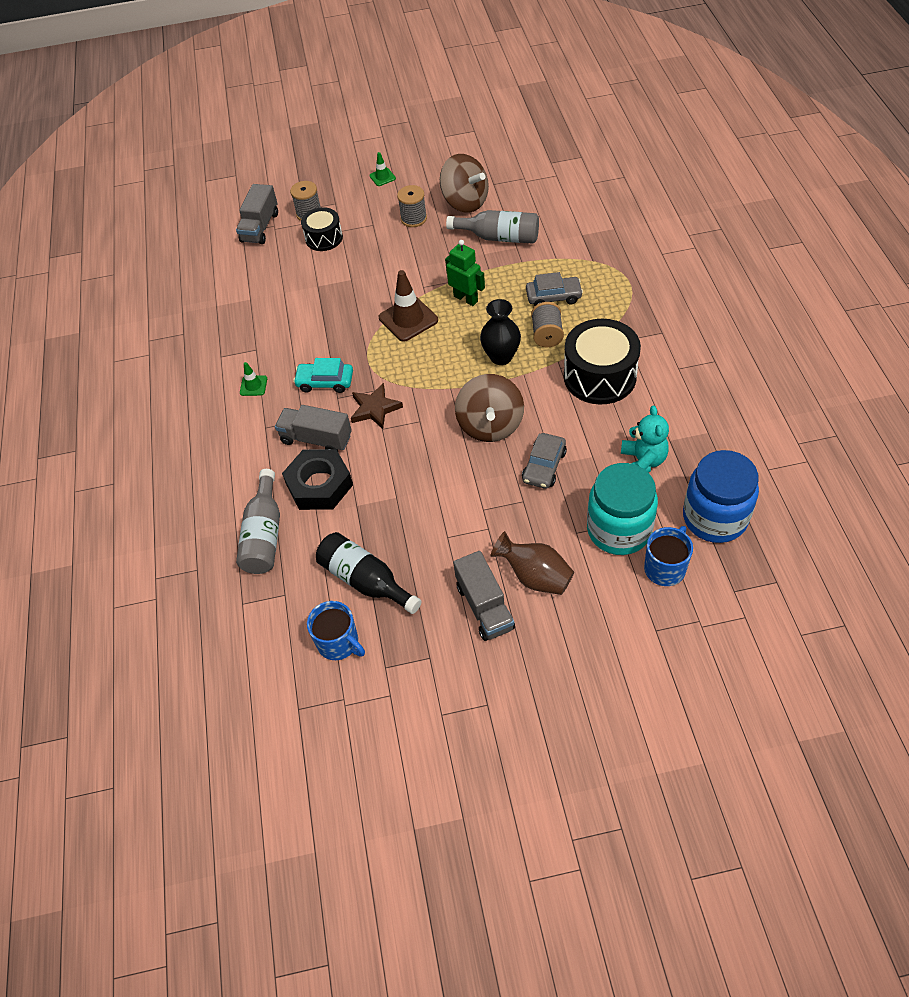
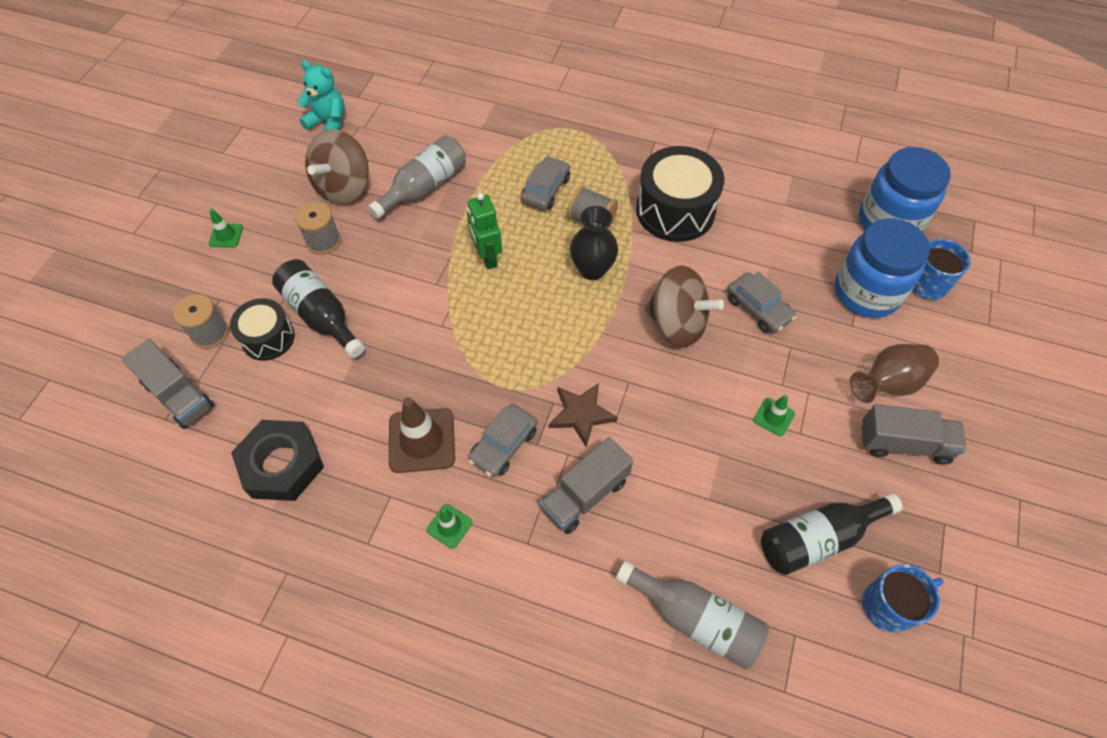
camera: 65 degrees left, 5 degrees up
black nut [282,449,353,510] -> black nut moved to [231,420,324,501]
turquoise car [293,358,353,393] -> grey car [468,404,537,477]
brown traffic cone [379,270,438,342] -> brown traffic cone moved to [389,397,455,473]
brown spinning top [440,154,489,213] -> brown spinning top turned 135 degrees clockwise [305,129,369,204]
green robot [445,240,485,306] -> green robot turned 90 degrees counterclockwise [467,193,502,269]
turquoise jar [587,463,658,555] -> blue jar [835,218,930,318]
turquoise teddy bear [621,406,669,473] -> turquoise teddy bear moved to [297,60,345,131]
none -> black bottle [272,259,365,358]
none -> green traffic cone [753,395,795,436]

